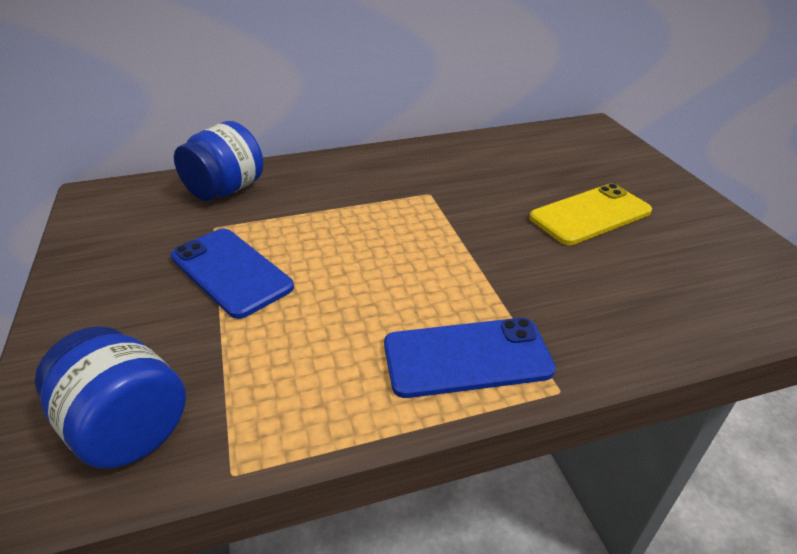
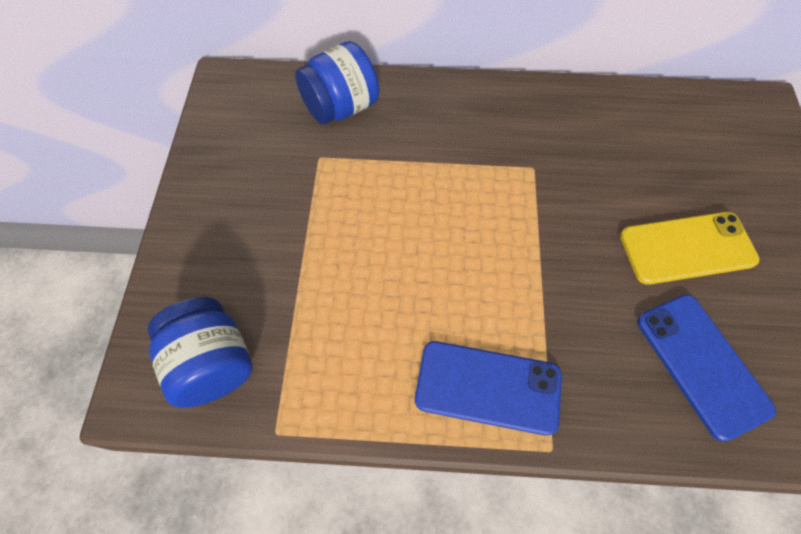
camera: 20 degrees right, 25 degrees up
blue phone [171,229,294,319] -> blue phone moved to [637,294,776,442]

